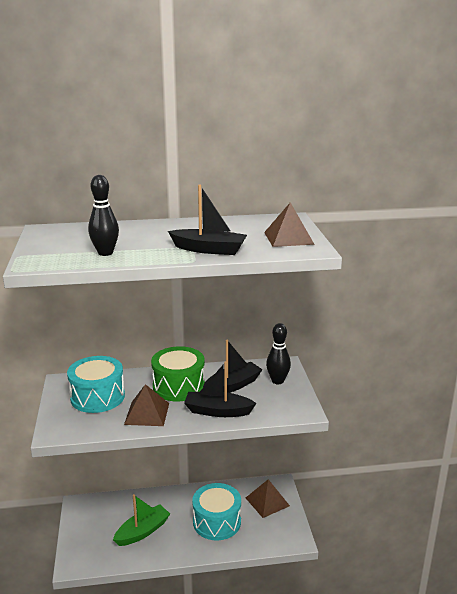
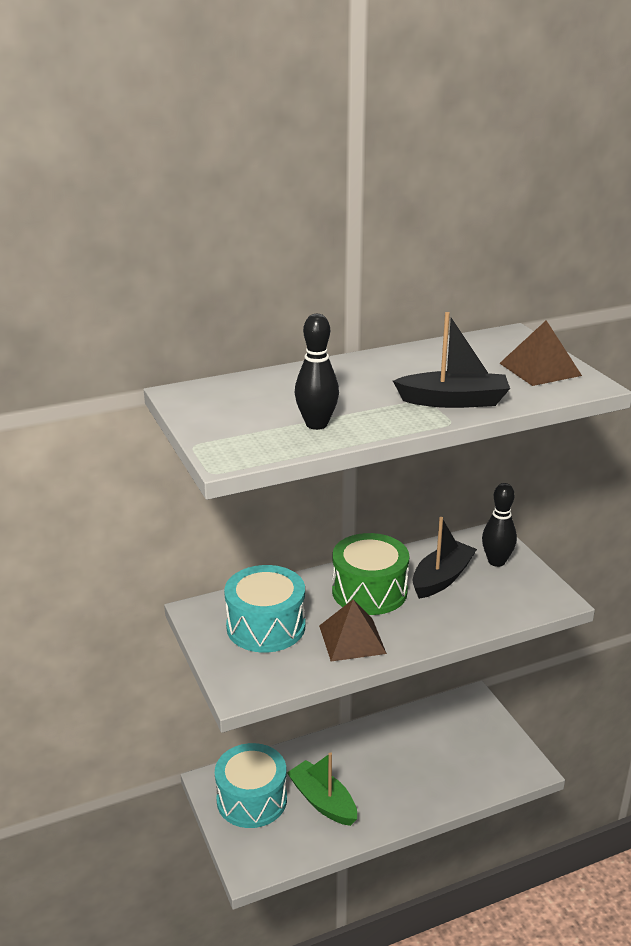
camera: 15 degrees left, 5 degrees up
green boat [113,494,170,546] -> green boat turned 75 degrees counterclockwise [287,752,357,826]
black boat [184,361,257,417] -> none
turquoise drum [192,483,241,540] -> turquoise drum moved to [215,743,287,828]
brown pyramid [246,479,290,518] -> none

